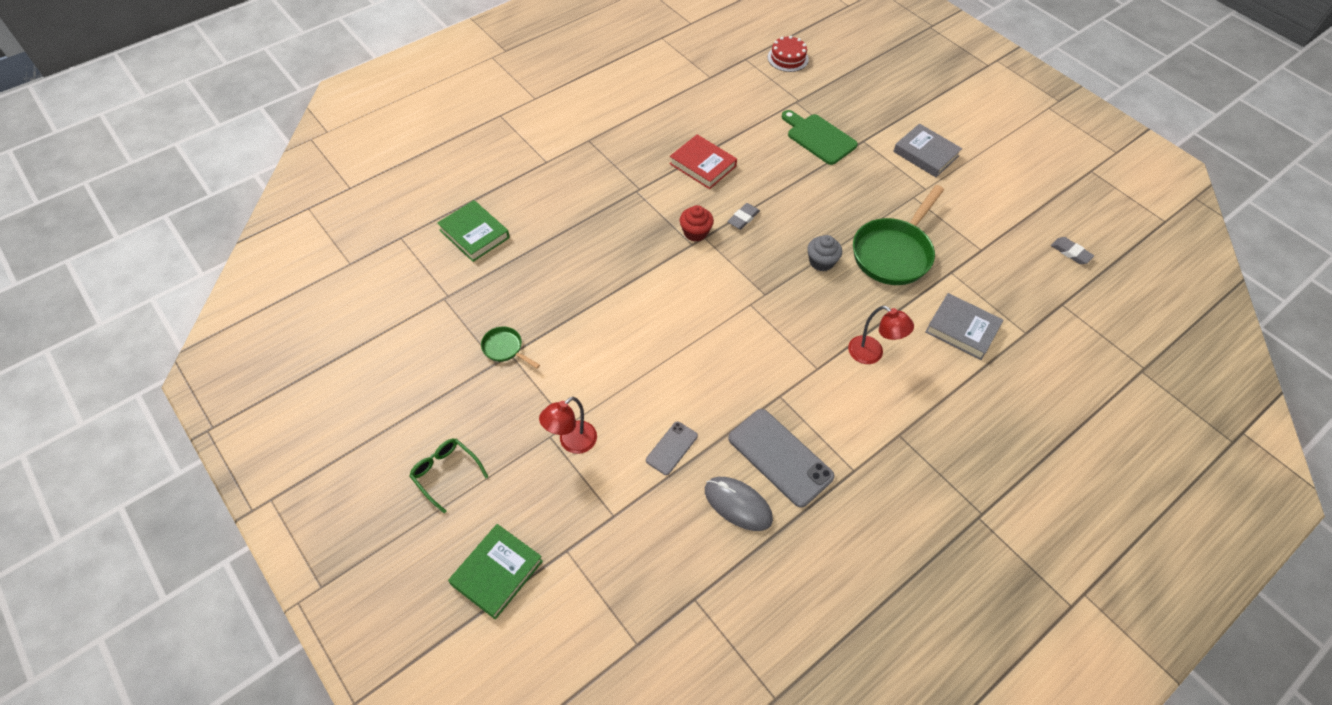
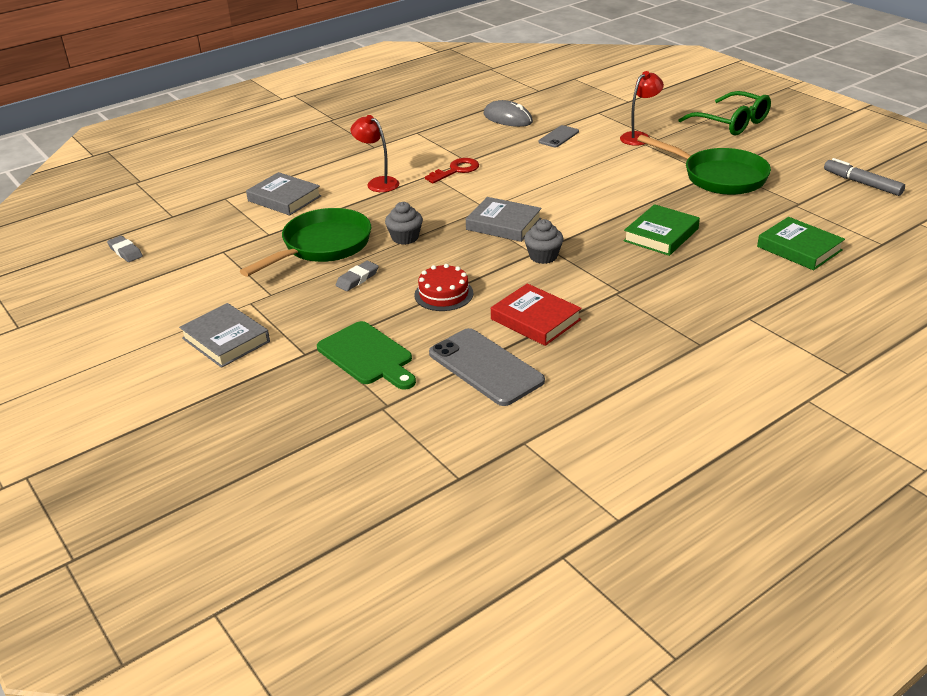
camera: 175 degrees left, 20 degrees down
green glasses [409,438,488,513] -> green glasses [679,91,771,135], size x1.59
green book [448,524,543,620] -> green book moved to [623,204,700,256]
green pan [481,327,540,369] -> green pan [637,135,771,195], size x2.18
red cupcake [680,205,714,241] -> grey cupcake [524,219,564,264]
grey eraser [727,203,760,230] -> grey eraser moved to [336,261,379,291]
grey phone [728,409,835,507] -> grey phone moved to [429,328,545,406]
red cake [768,36,809,72] -> red cake moved to [414,264,473,311]
none -> red key [425,158,479,183]
none -> grey book [466,197,542,242]
none -> grey marker [824,158,905,196]

